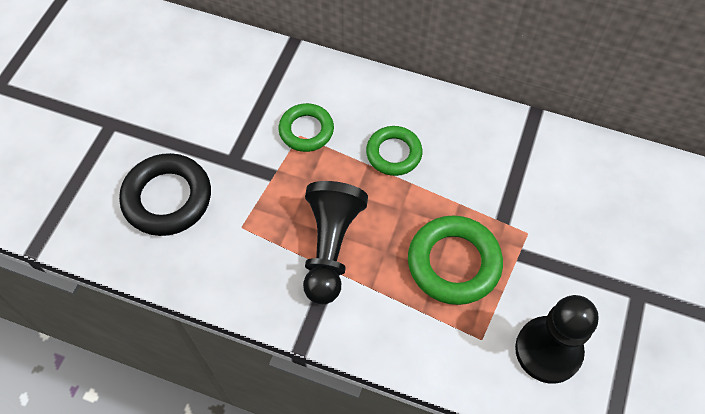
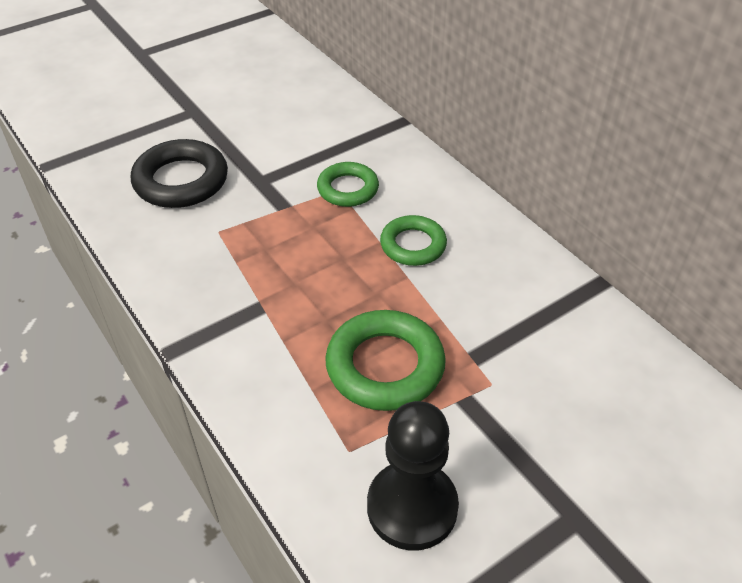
camera: 35 degrees right, 15 degrees down
black pawn [303,181,368,305] -> none

